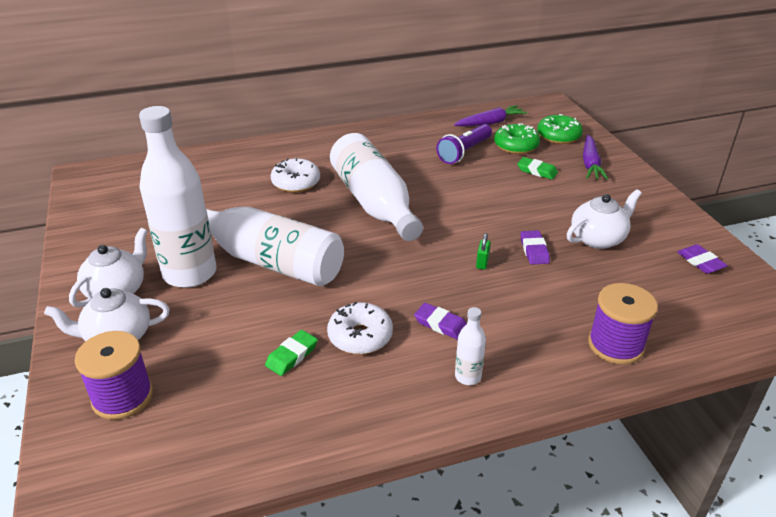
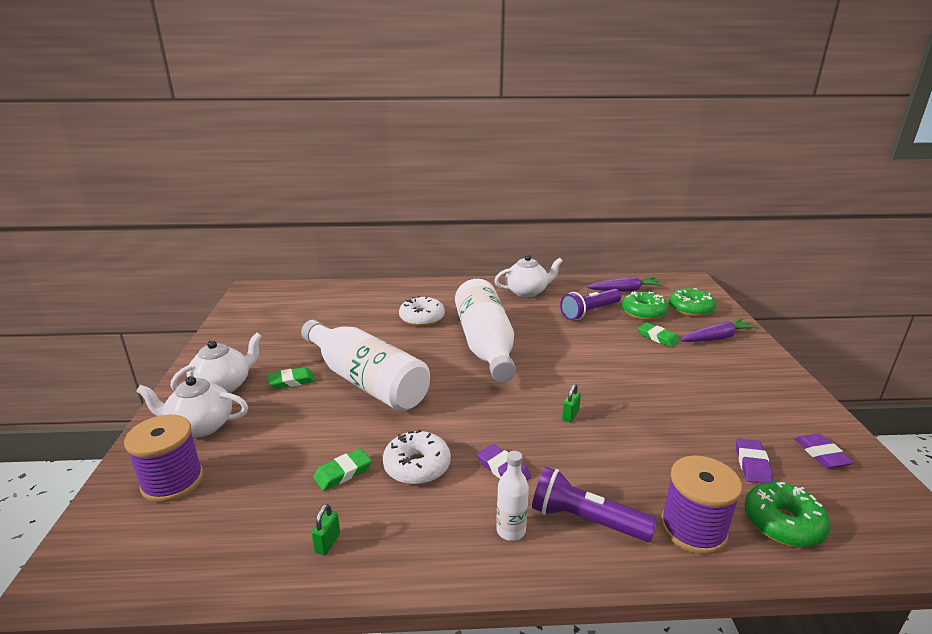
camera: 15 degrees right, 10 degrees down
white bottle [139,106,216,288] -> green eraser [267,367,315,389]
purple eraser [521,230,550,265] -> purple eraser moved to [736,438,773,483]
white teapot [567,189,642,249] -> white teapot moved to [494,255,563,297]
purple carrot [583,135,608,180] -> purple carrot turned 135 degrees counterclockwise [680,318,758,342]
none -> green padlock [311,504,340,555]
none -> purple flashlight [532,467,657,542]
none -> green donut [744,482,830,547]

